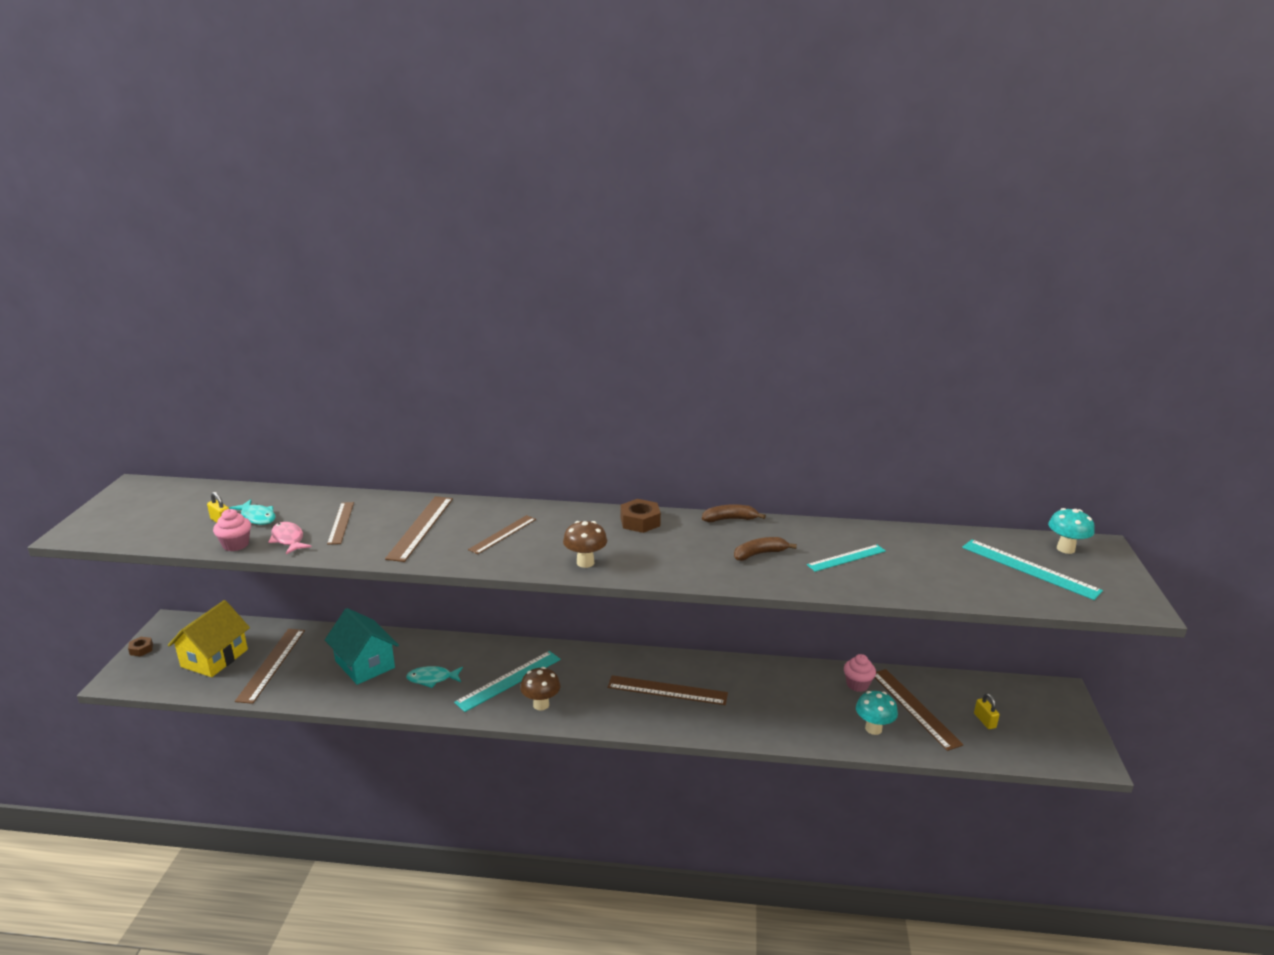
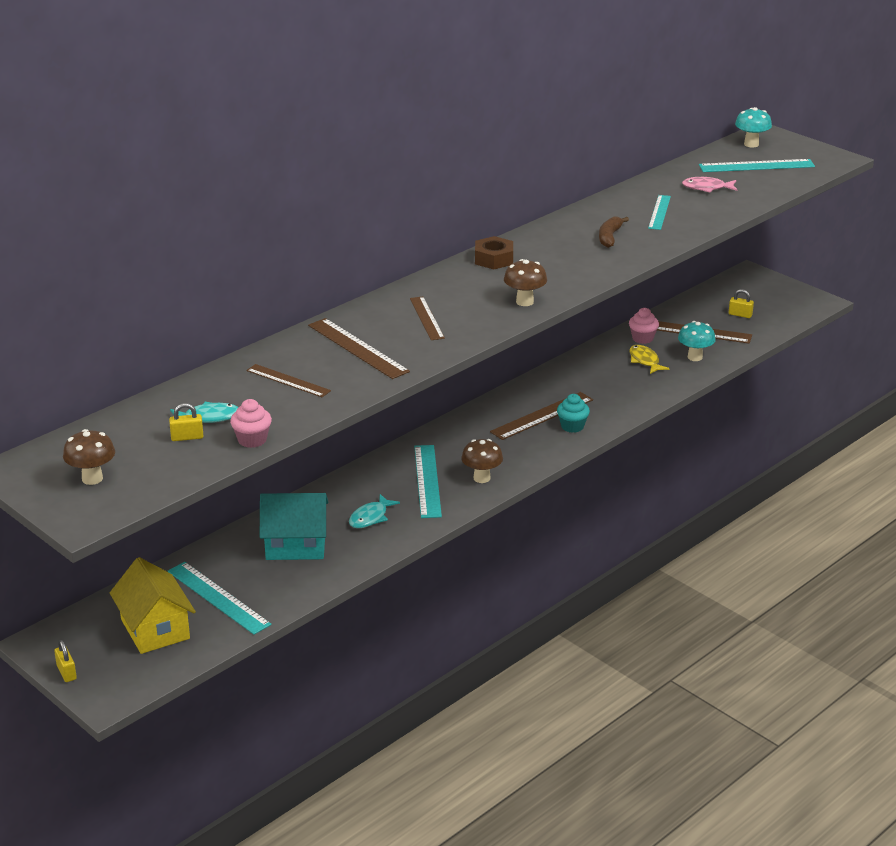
camera: 50 degrees left, 5 degrees up
brown nut [128,637,153,656] -> yellow padlock [54,640,77,682]
brown ruler [235,629,305,704] -> turquoise ruler [168,562,272,635]
pink fish [269,522,311,554] -> pink fish moved to [682,177,738,192]
brown banana [702,504,766,522] -> none
none -> brown mushroom [63,429,115,485]
none -> turquoise cupcake [557,394,590,433]
none -> yellow fish [629,345,669,374]

